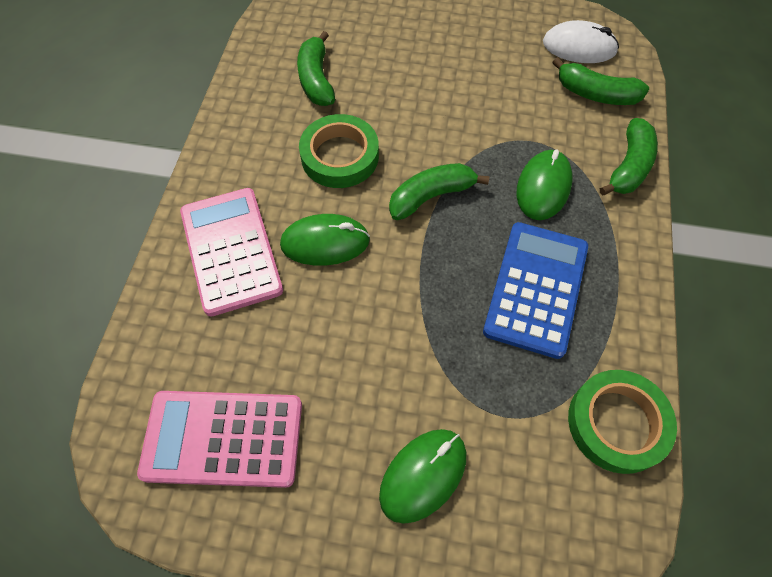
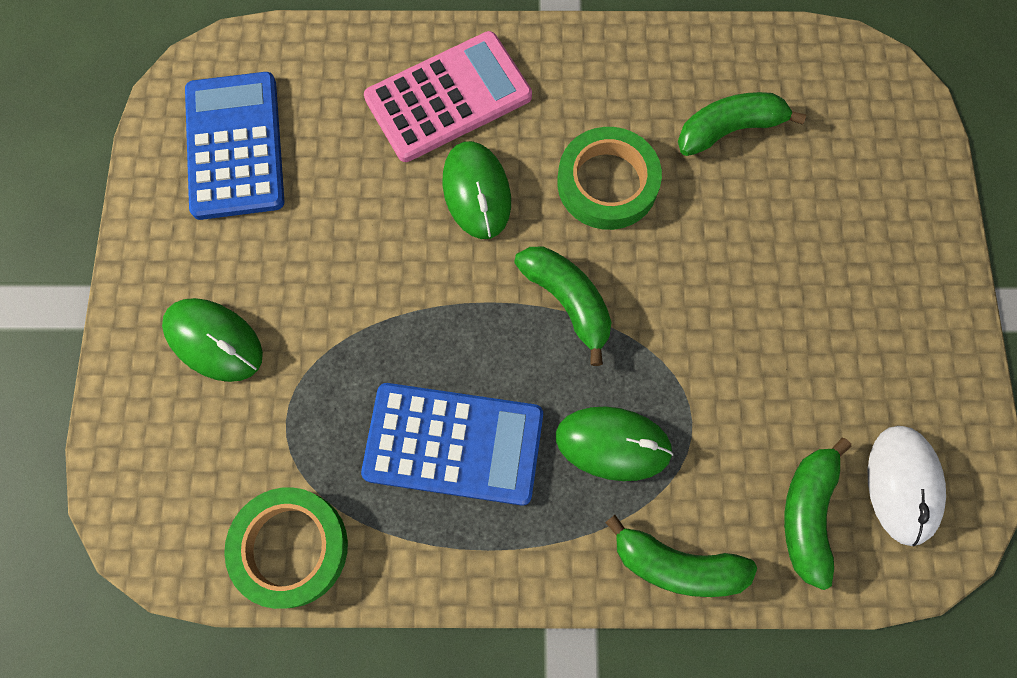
camera: 80 degrees right, 10 degrees up
pink calculator [137,391,302,488] -> blue calculator [185,72,285,220]

